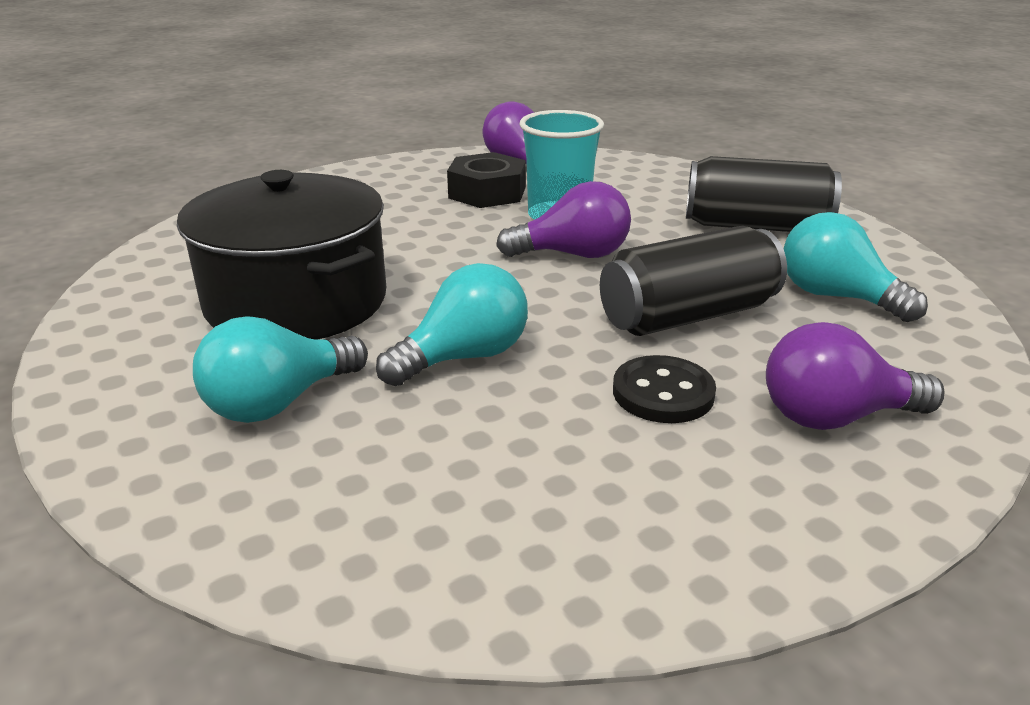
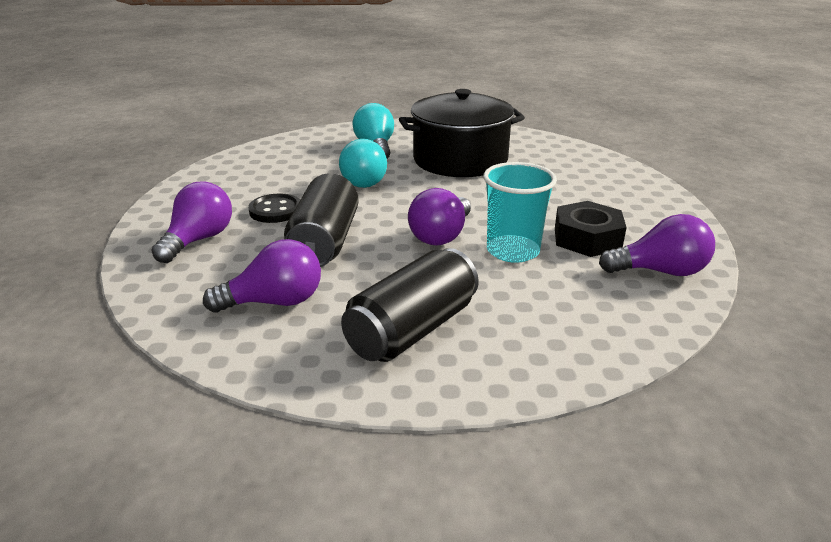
camera: 120 degrees right, 0 degrees up
turquoise light bulb [783,212,928,322] -> purple light bulb [203,239,321,313]

